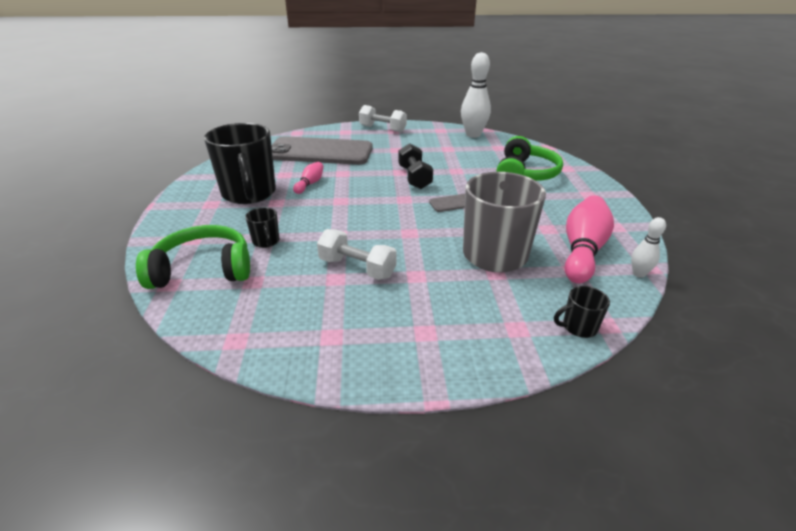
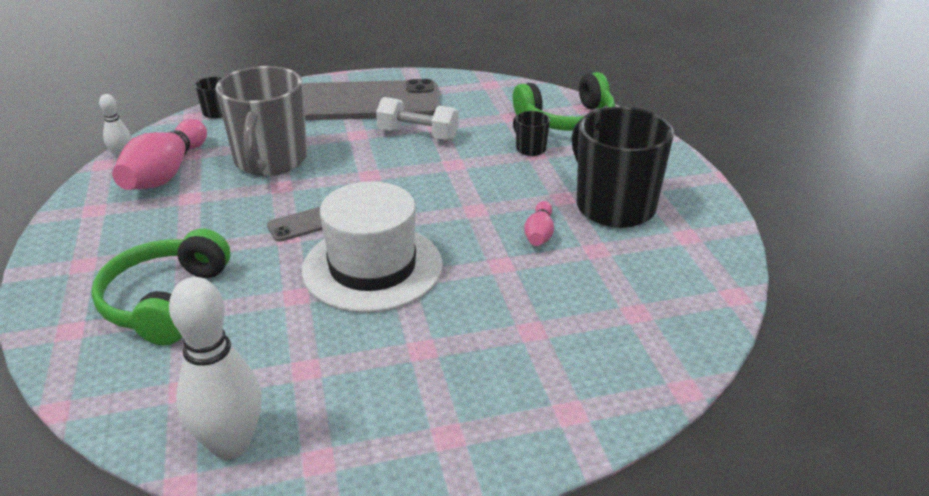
camera: 170 degrees right, 0 degrees up
grey phone [271,136,373,165] -> grey phone moved to [303,79,440,120]
white dumbbell [359,105,407,132] -> none
black dumbbell [398,143,433,189] -> white hat [302,181,443,313]

